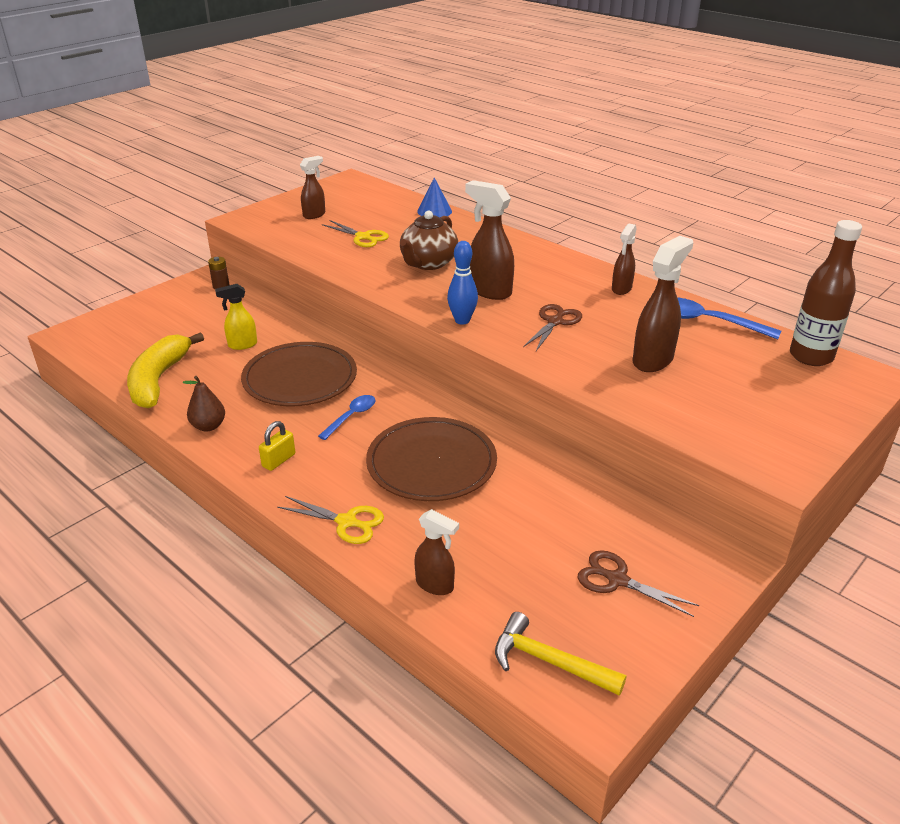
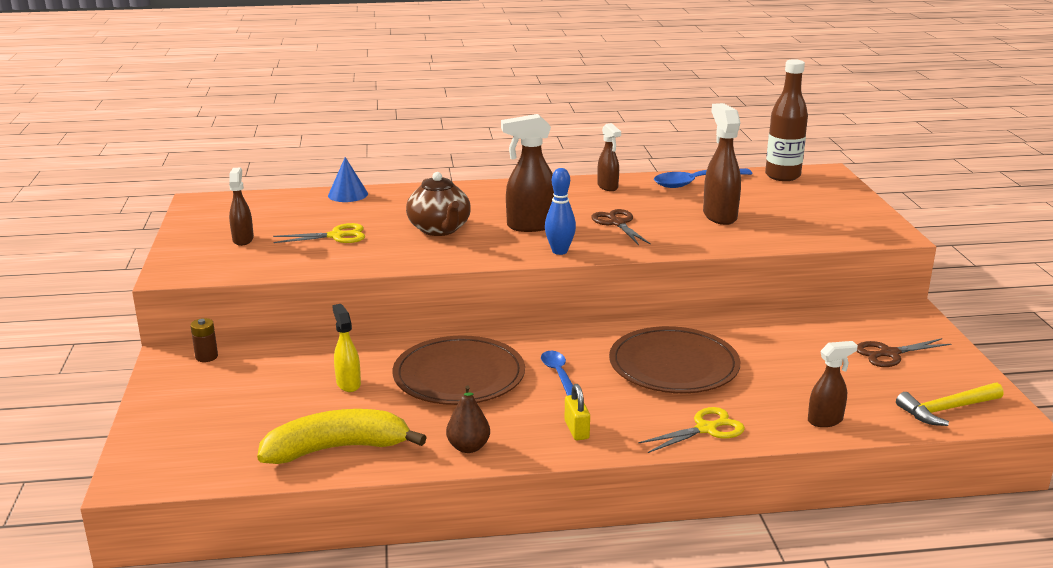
camera: 50 degrees left, 10 degrees down
yellow banana [127,332,204,408] -> yellow banana turned 120 degrees clockwise [257,409,427,464]
yellow spray bottle [215,284,257,350] -> yellow spray bottle turned 135 degrees clockwise [332,304,361,392]

